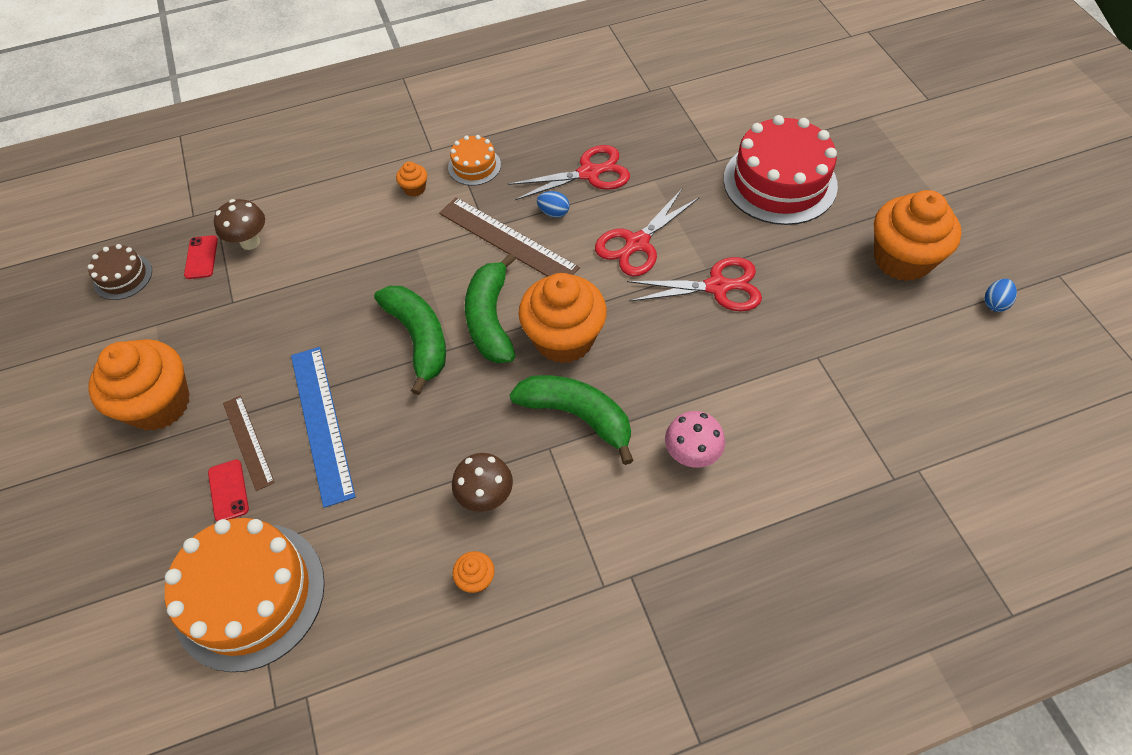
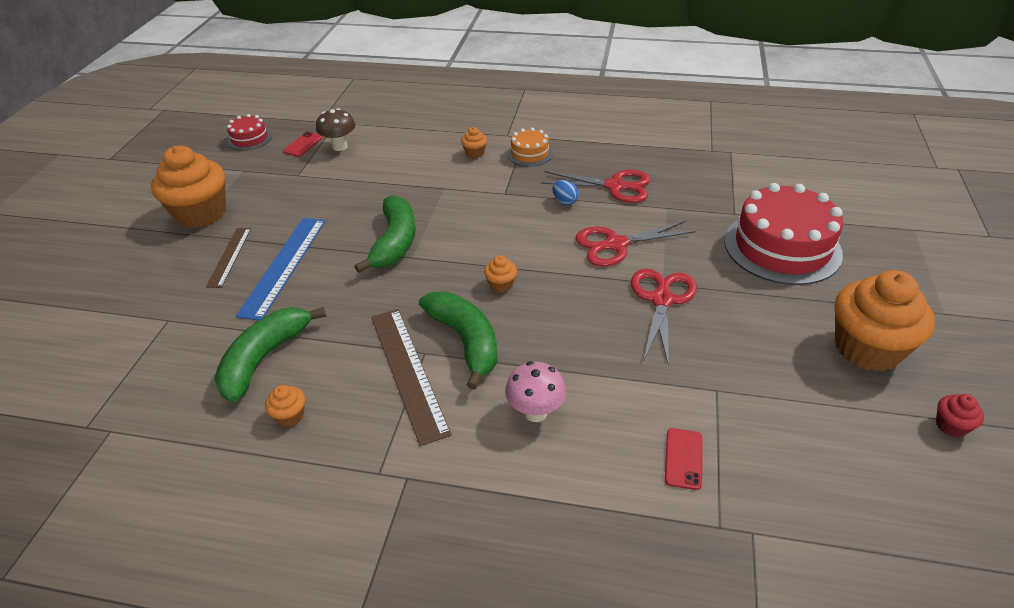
camera: 30 degrees right, 15 degrees down
brown cake [88,244,152,300] -> red cake [227,114,272,151]
orange cake [165,518,325,672] -> none
red phone [208,459,249,521] -> red phone moved to [665,428,702,490]
brown ruler [439,197,580,277] -> brown ruler moved to [371,309,452,446]
brown mushroom [452,453,513,512] -> none
green banana [465,253,516,363] -> green banana moved to [214,307,326,402]
orange cupcake [518,273,607,364] -> orange cupcake [484,256,517,293], size x0.42
red scissors [627,257,762,311] -> red scissors turned 105 degrees counterclockwise [631,269,697,367]
blue egg [984,279,1017,312] -> red cupcake [936,394,984,437]

